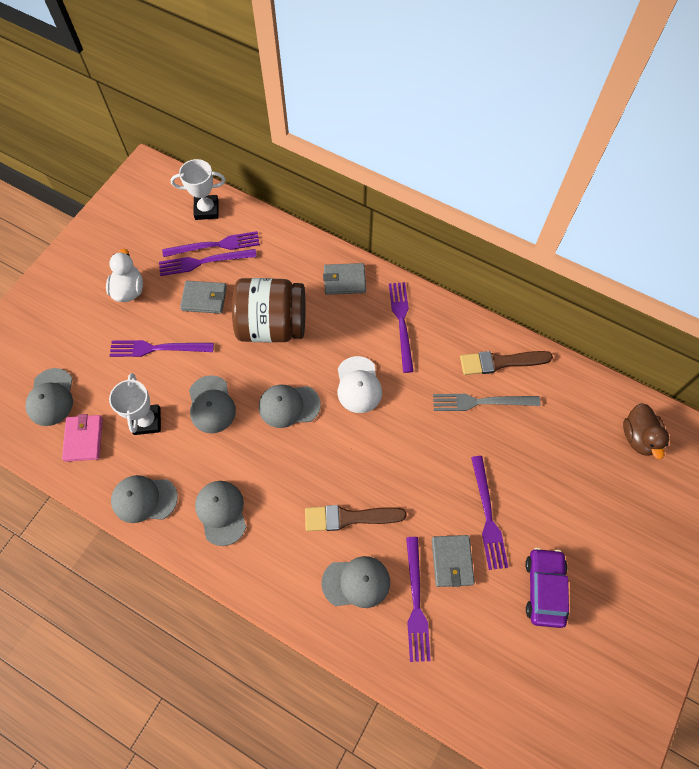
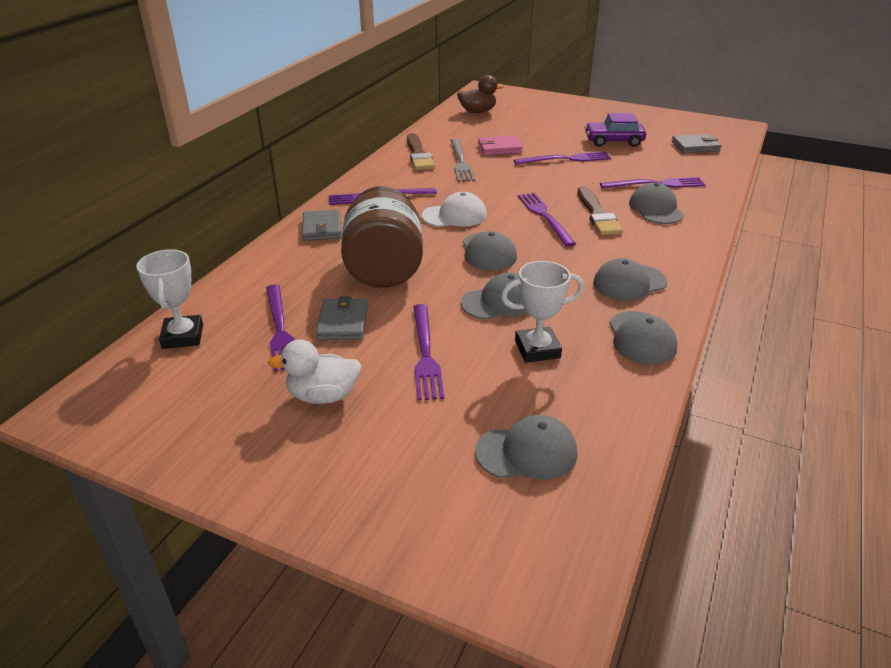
camera: 95 degrees left, 30 degrees down
pink wallet [62,414,103,462] -> pink wallet moved to [478,135,523,155]
purple fork [162,231,260,257] -> purple fork moved to [518,192,576,247]
grey wallet [432,535,475,587] -> grey wallet moved to [672,134,721,153]

